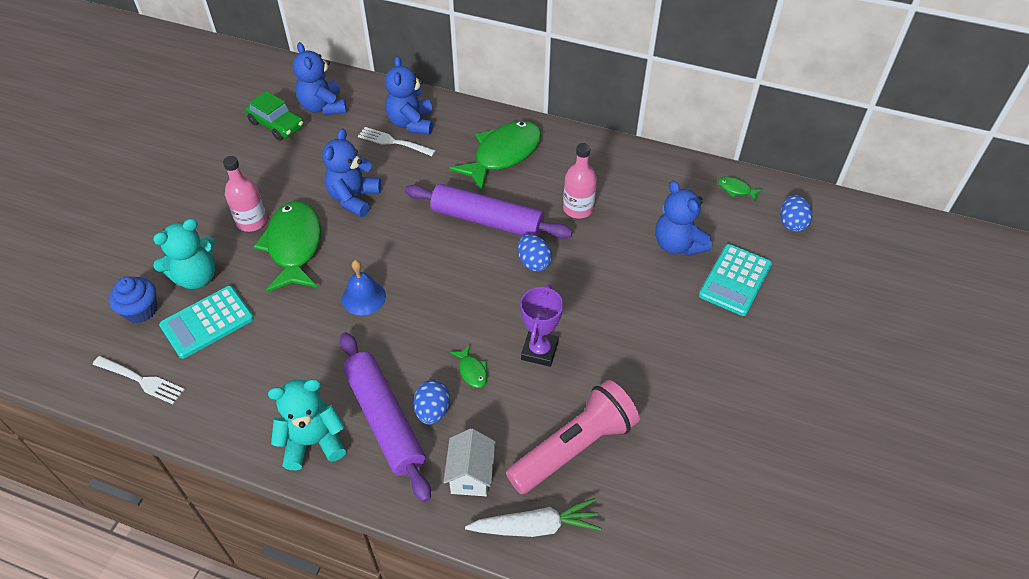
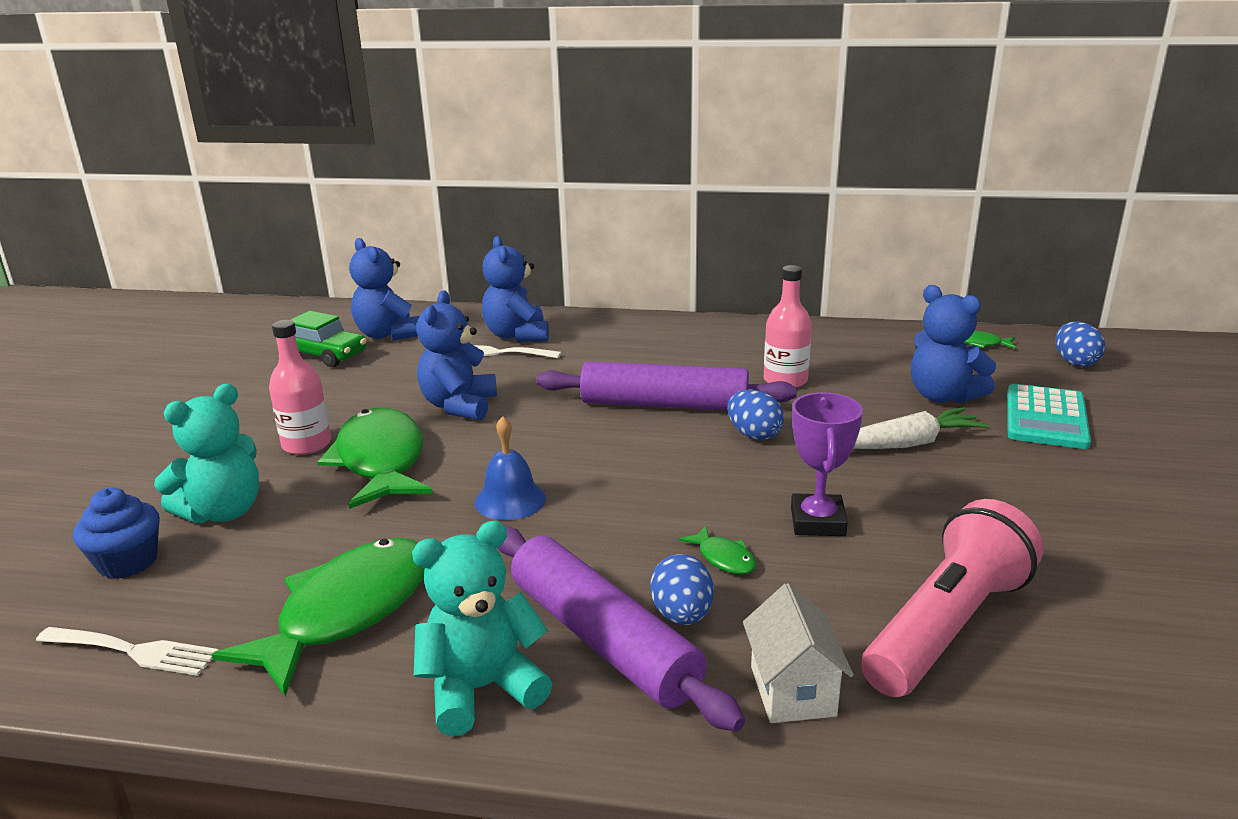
camera: 10 degrees left, 25 degrees down
turquoise calculator [159,286,254,359] -> none
green fish [449,121,541,191] -> green fish moved to [211,538,425,696]
white carrot [465,498,601,537] -> white carrot moved to [853,407,988,449]

